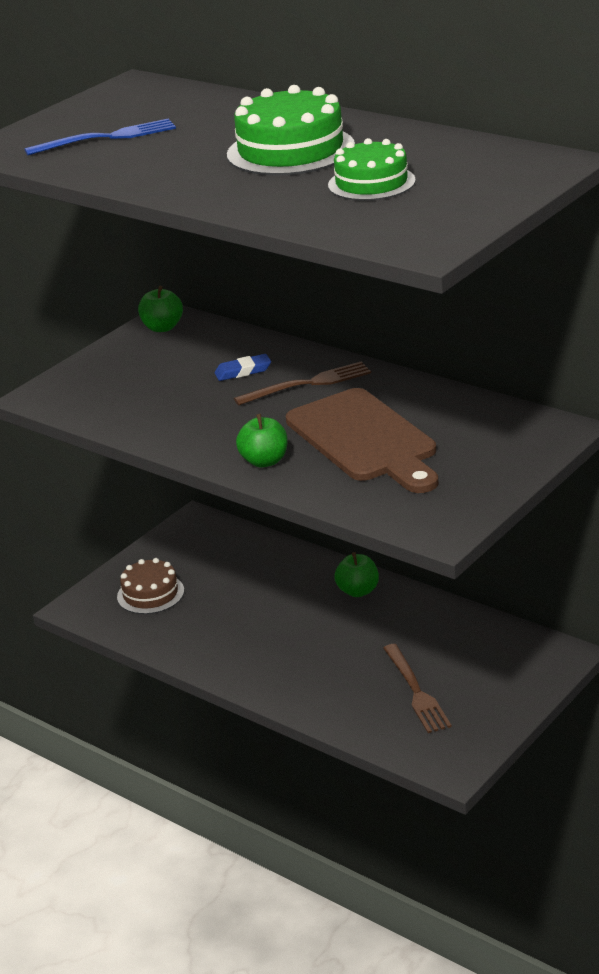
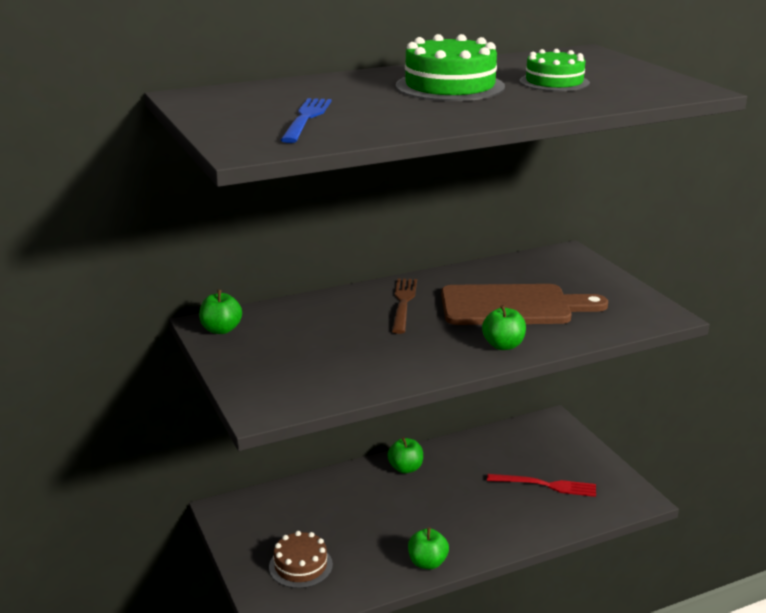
camera: 65 degrees left, 5 degrees down
blue eraser [215,354,271,381] -> none
brown fork [383,644,452,733] -> red fork [487,474,596,497]
none -> green apple [408,527,449,570]

